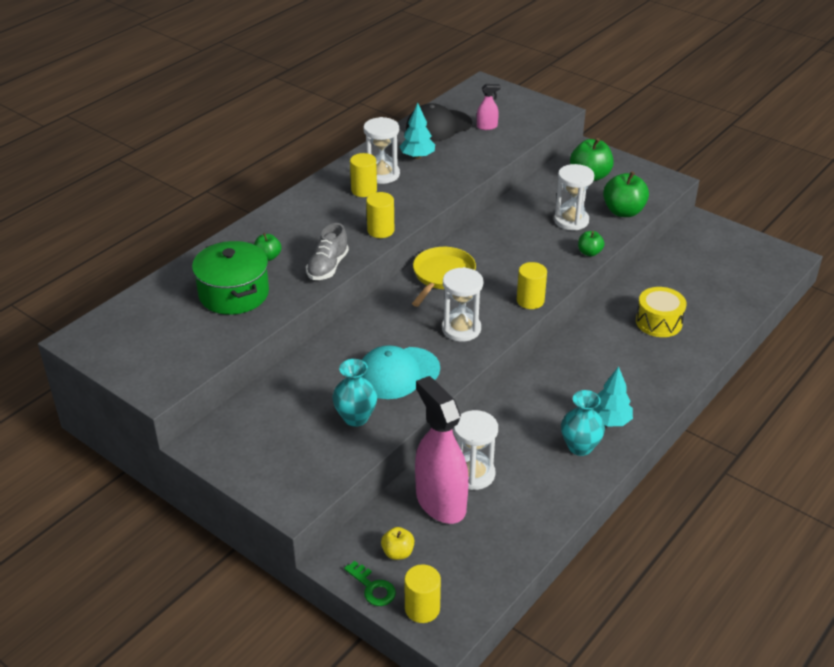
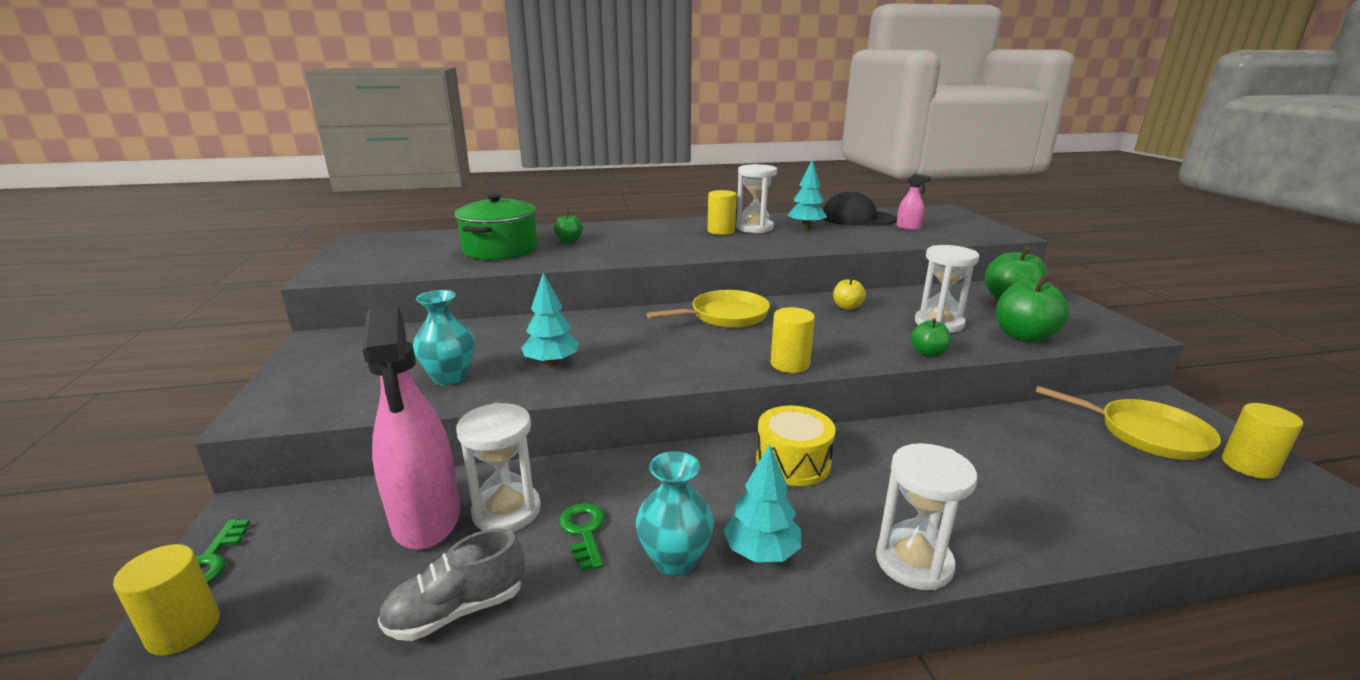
camera: 40 degrees right, 15 degrees down
grey shoe [306,223,349,280] -> grey shoe moved to [378,528,525,641]
turquoise cap [362,345,440,399] -> turquoise tree [521,273,579,366]
yellow cylinder [366,192,394,238] -> yellow cylinder moved to [1222,403,1303,479]
yellow apple [381,527,415,560] -> yellow apple moved to [833,277,866,310]
pink spray bottle [415,376,469,524] -> pink spray bottle turned 150 degrees clockwise [362,305,460,550]
white hourglass [442,267,483,342] -> white hourglass moved to [876,443,977,590]
yellow drum [636,287,686,337] -> yellow drum moved to [756,406,836,486]
none -> green key [559,503,605,571]
none -> yellow pan [1036,386,1221,460]

